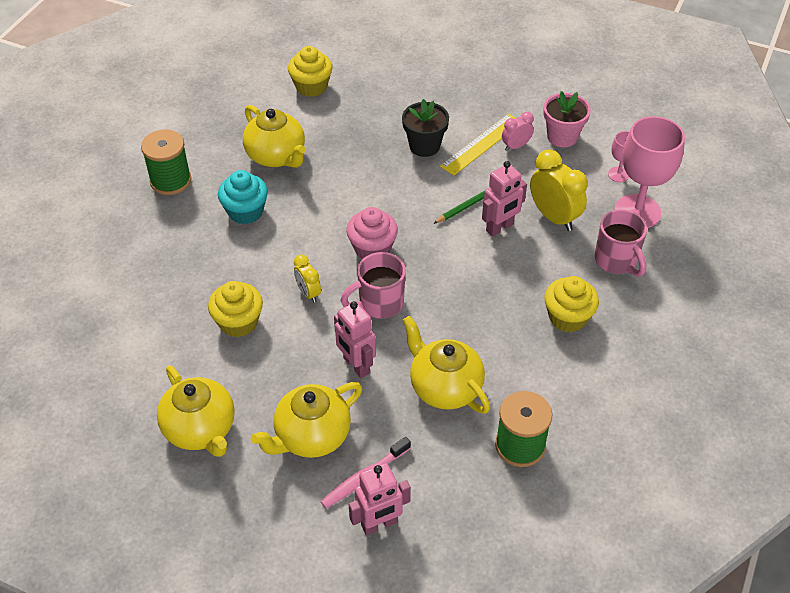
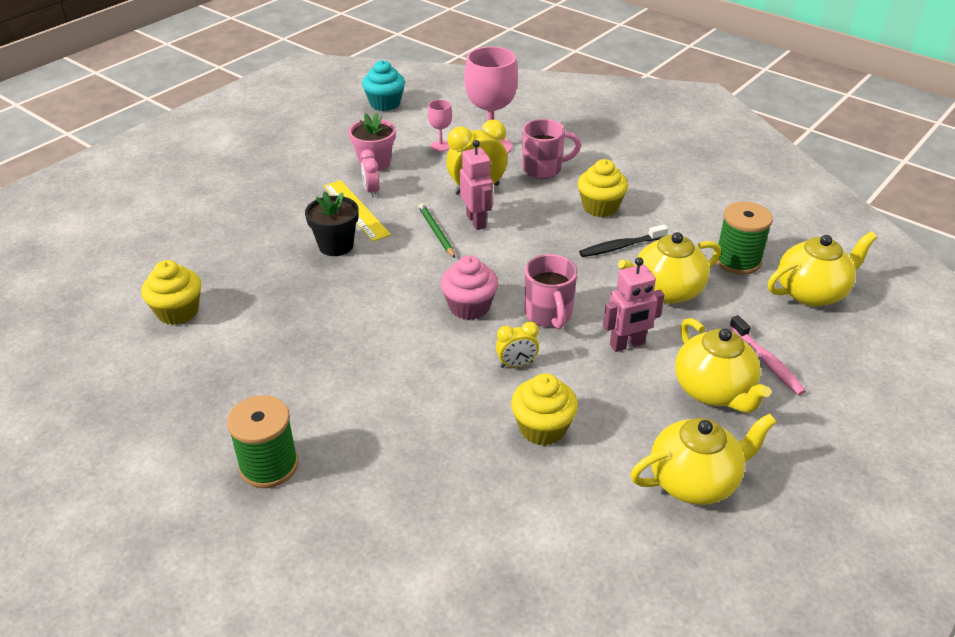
camera: 75 degrees left, 10 degrees down
turquoise cupcake [218,170,268,224] -> turquoise cupcake moved to [362,60,405,111]
yellow teapot [243,105,306,168] -> yellow teapot moved to [768,231,877,307]
pink robot [349,463,411,535] -> none
none -> black toothbrush [579,224,668,257]

